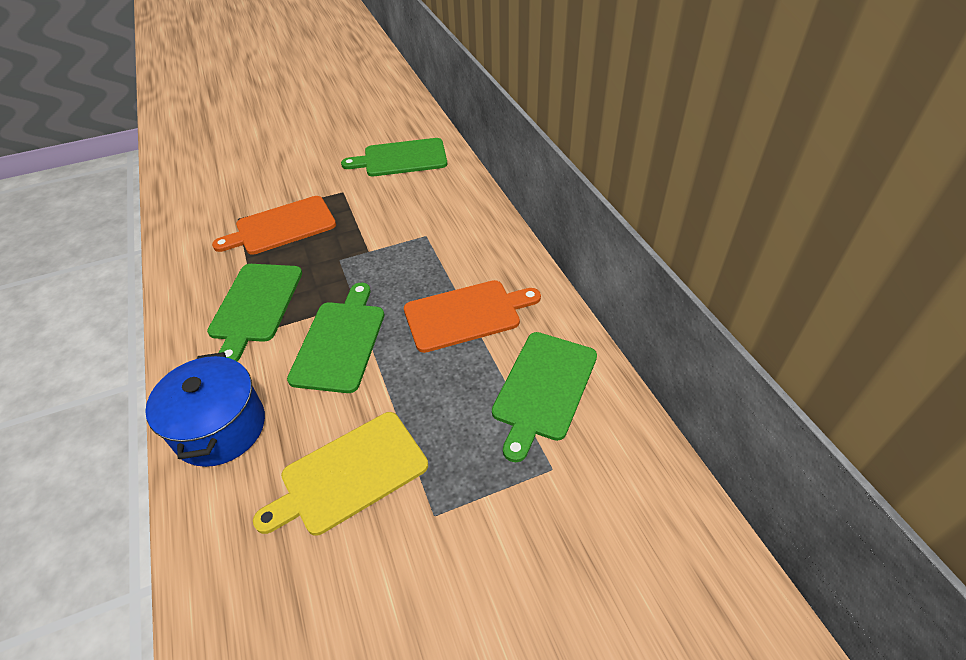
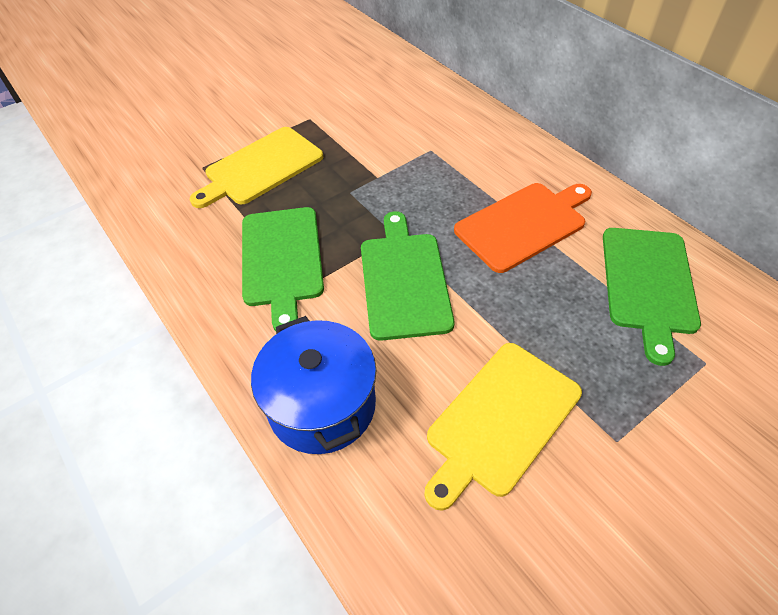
camera: 15 degrees left, 5 degrees up
orange cutting board [212,196,336,255] -> yellow cutting board [190,127,323,208]
green cutting board [341,138,447,176] -> none

